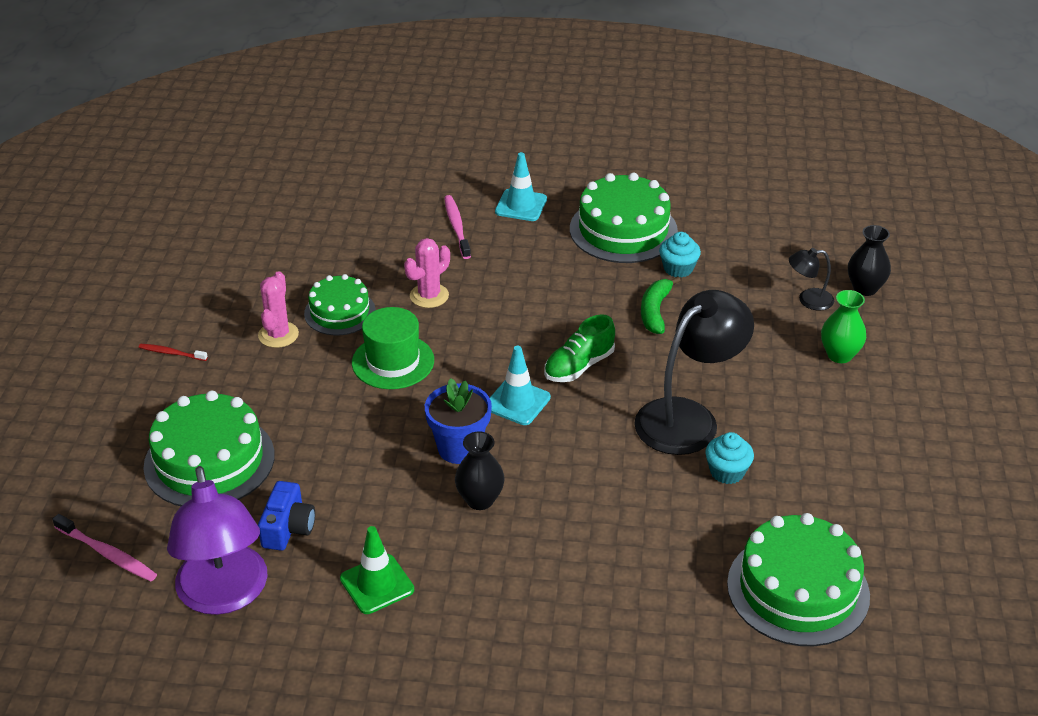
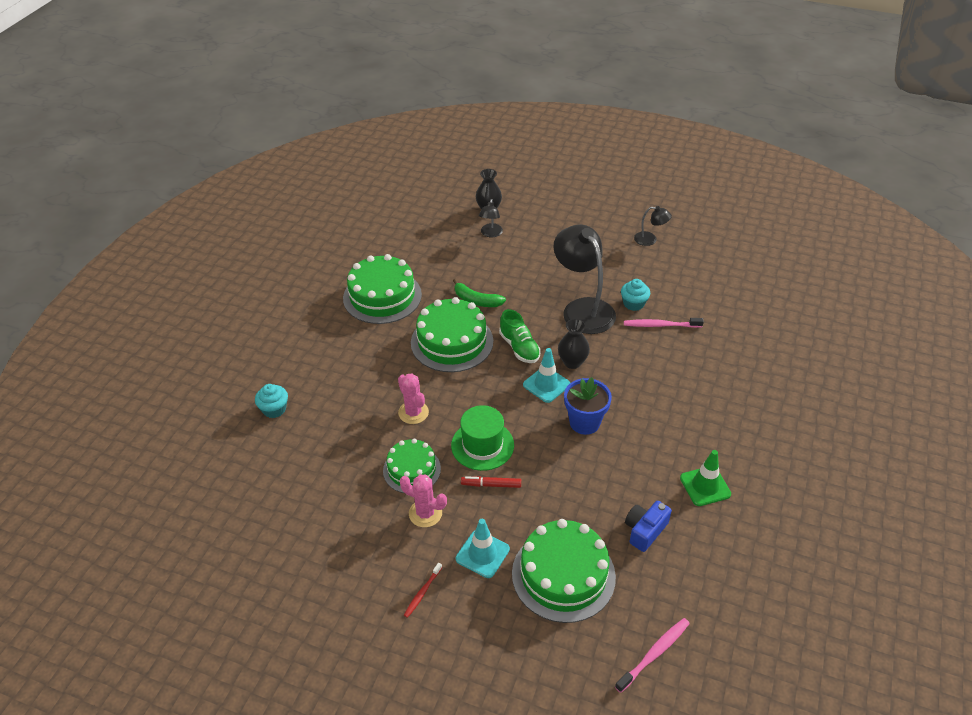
camera: 75 degrees left, 5 degrees up
purple lamp [167,466,267,615] -> none
blue camera [258,481,315,551] -> blue camera turned 75 degrees counterclockwise [625,501,672,552]
pink toothbrush [444,195,471,259] -> pink toothbrush moved to [624,318,704,328]
black vase [455,431,505,510] -> black vase moved to [558,319,590,369]
turquoise traffic cone [495,152,547,221] -> turquoise traffic cone moved to [456,519,510,578]
turquoise cupcake [659,232,701,278] -> turquoise cupcake moved to [255,384,288,418]
green cake [727,513,870,646] -> green cake moved to [411,297,493,372]
green vase [821,290,866,363] -> none
none -> red marker [461,476,521,488]
none -> black lamp [634,206,672,246]

